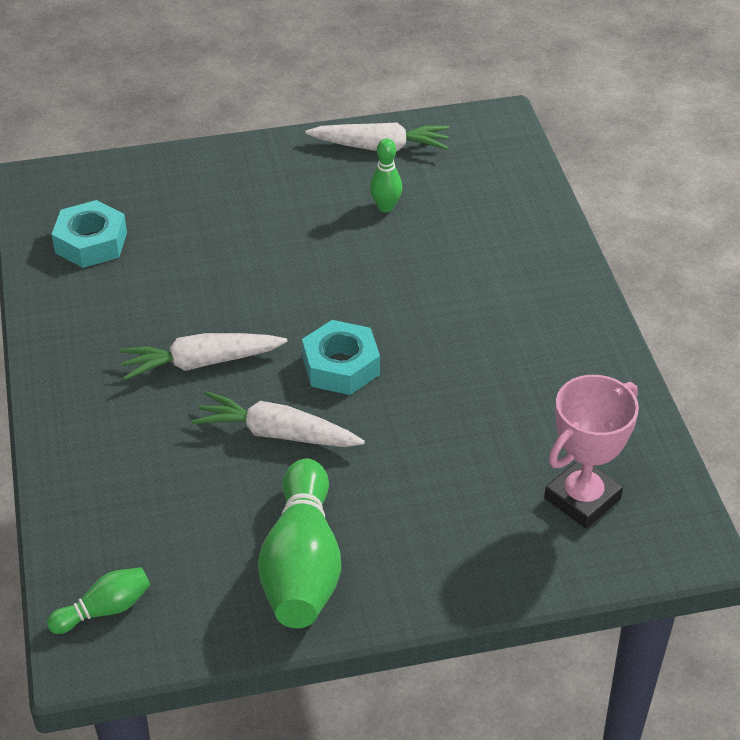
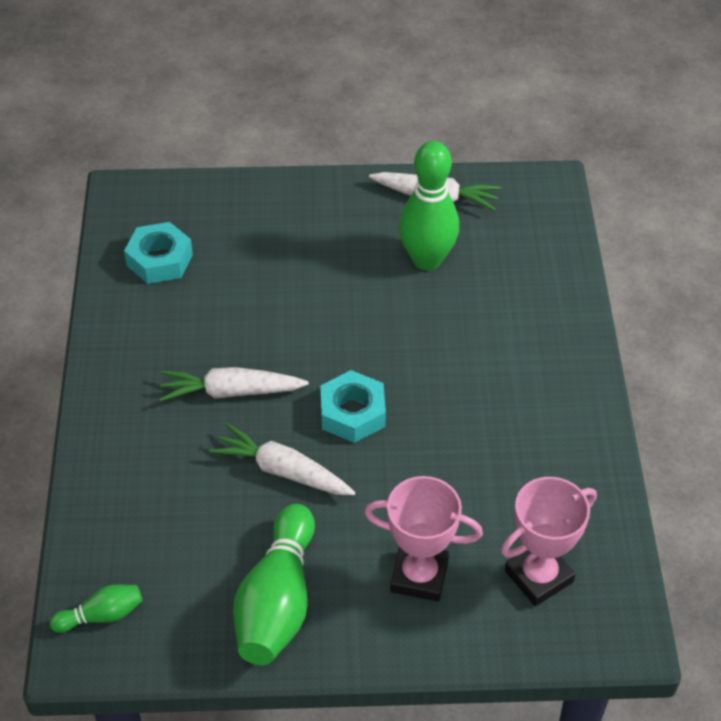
camera: 10 degrees right, 5 degrees up
green bowling pin [370,138,402,212] -> green bowling pin [399,141,459,270], size x2.01
none -> pink trophy [364,476,483,602]

